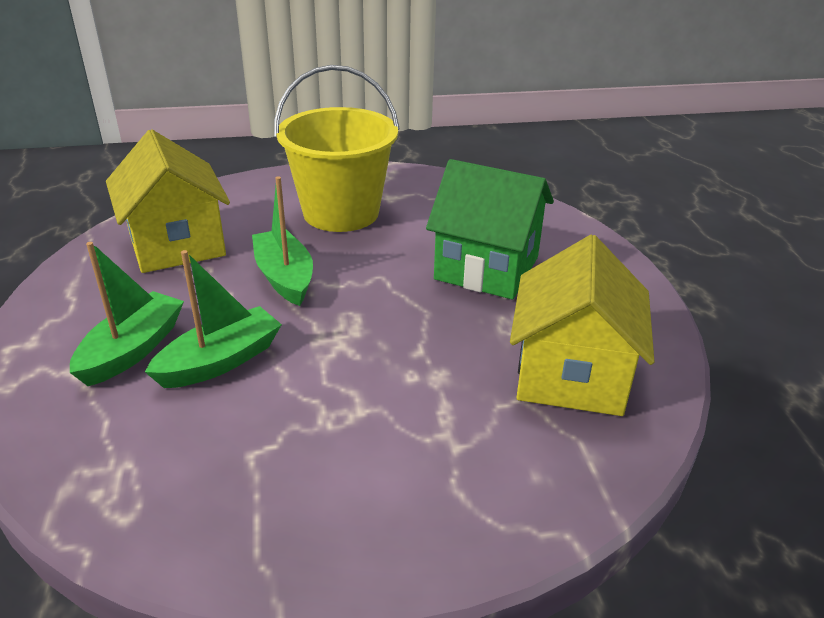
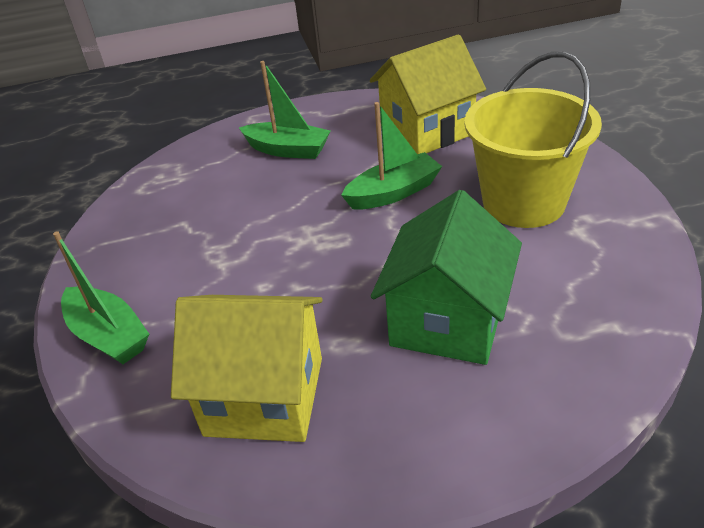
camera: 90 degrees right, 5 degrees up
green boat [145,250,282,388] -> green boat moved to [53,231,149,364]

